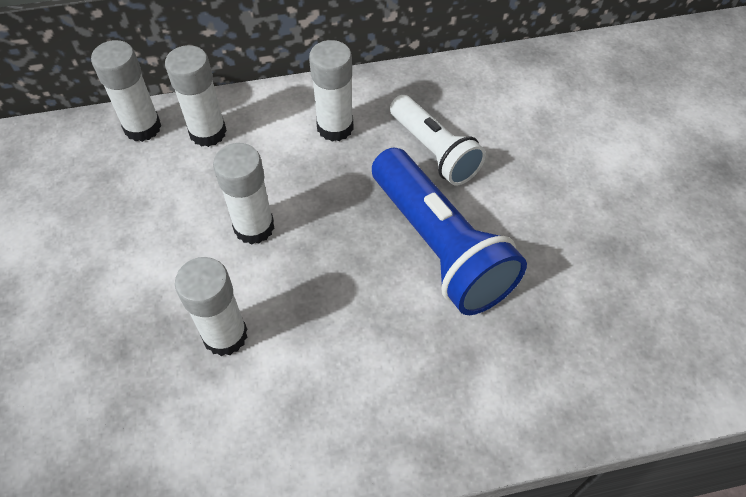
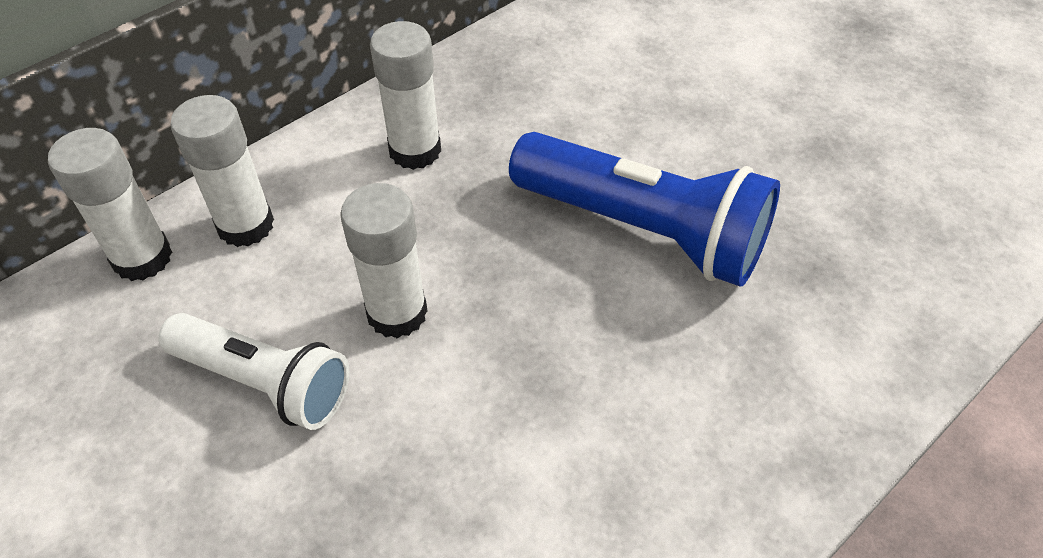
camera: 30 degrees left, 5 degrees down
white glue stick [175,257,247,356] -> none
white flashlight [390,95,486,186] -> white flashlight moved to [159,313,350,430]

